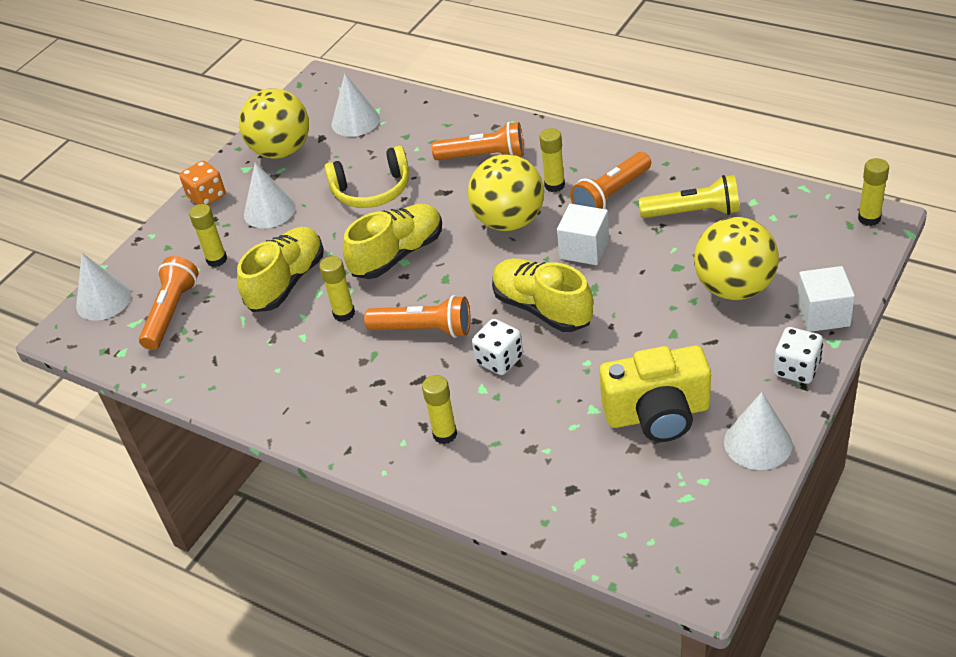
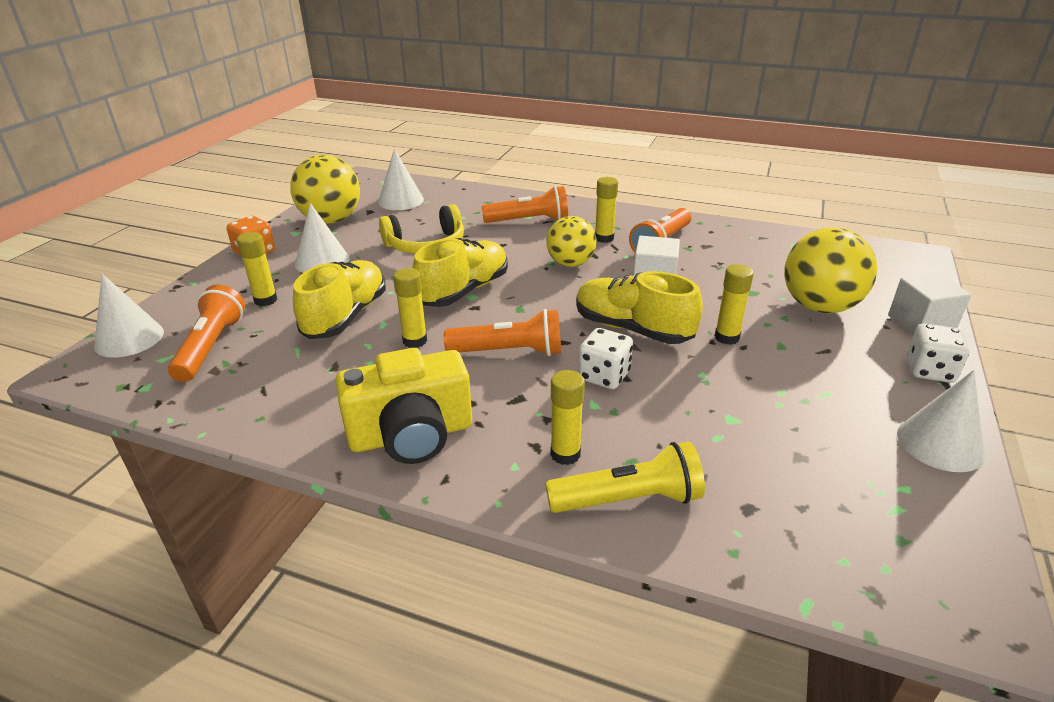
camera: 15 degrees left, 10 degrees down
yellow ball [468,154,544,231] -> yellow ball [546,216,597,267], size x0.67
yellow camera [599,346,711,442] -> yellow camera moved to [335,348,472,464]
yellow flashlight [638,175,739,218] -> yellow flashlight moved to [545,442,705,513]
yellow glue stick [858,158,889,226] -> yellow glue stick moved to [715,264,754,345]

